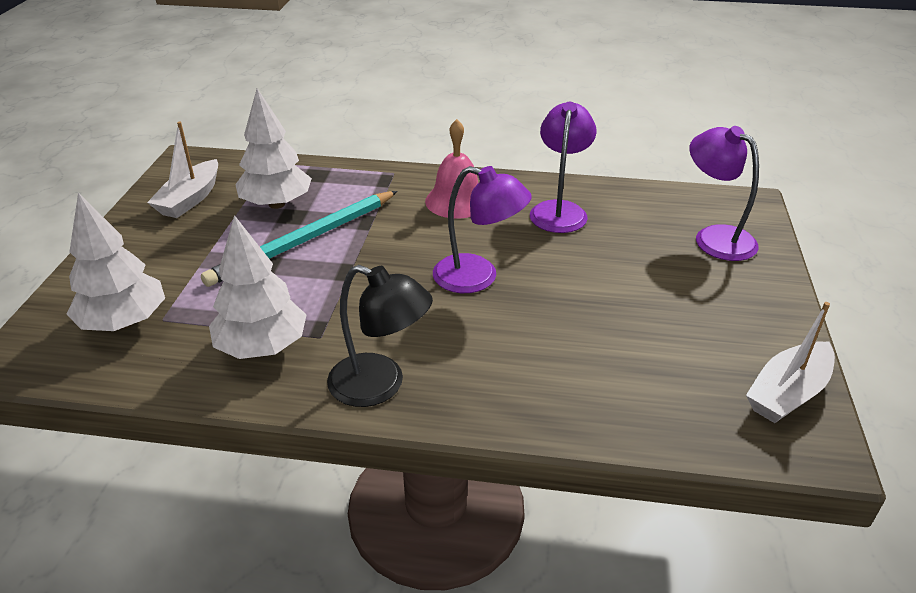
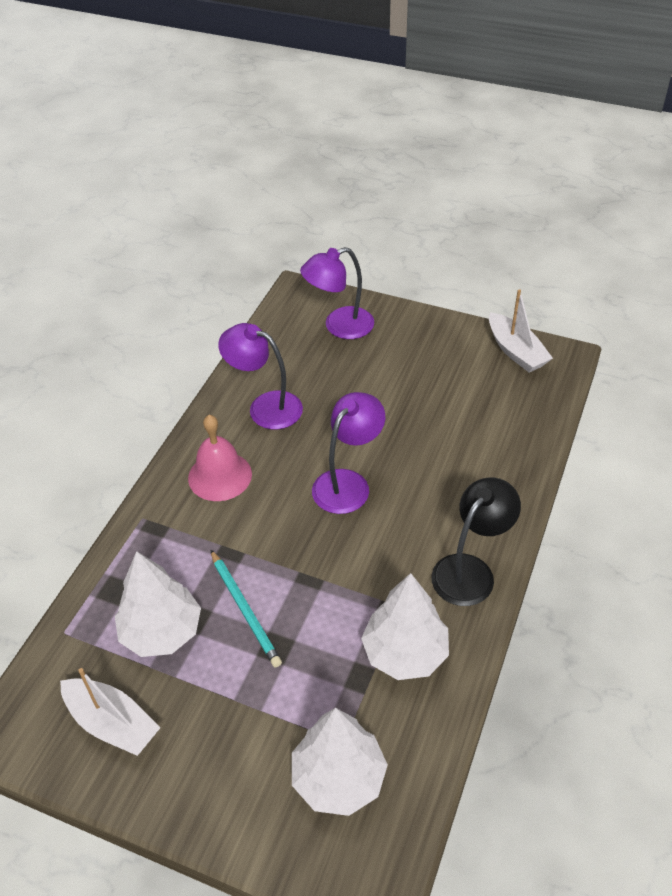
camera: 75 degrees left, 10 degrees up
turquoise pencil [201,191,398,287] -> turquoise pencil [210,550,282,667], size x0.64

